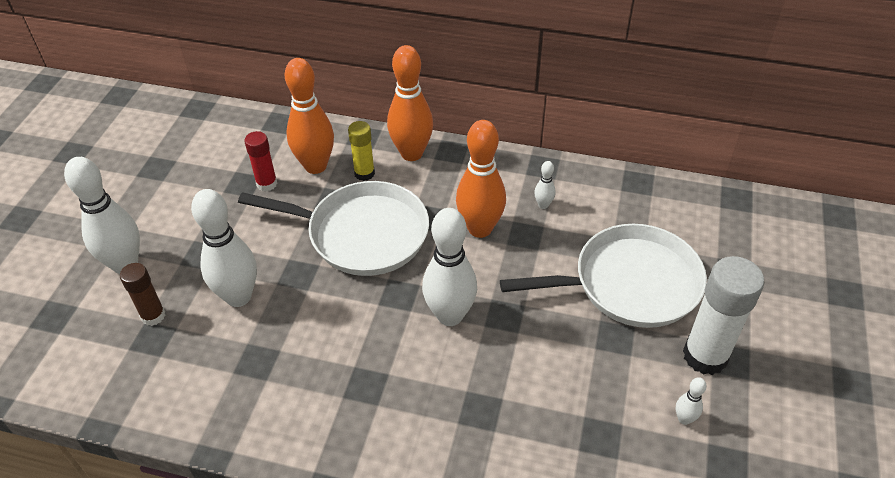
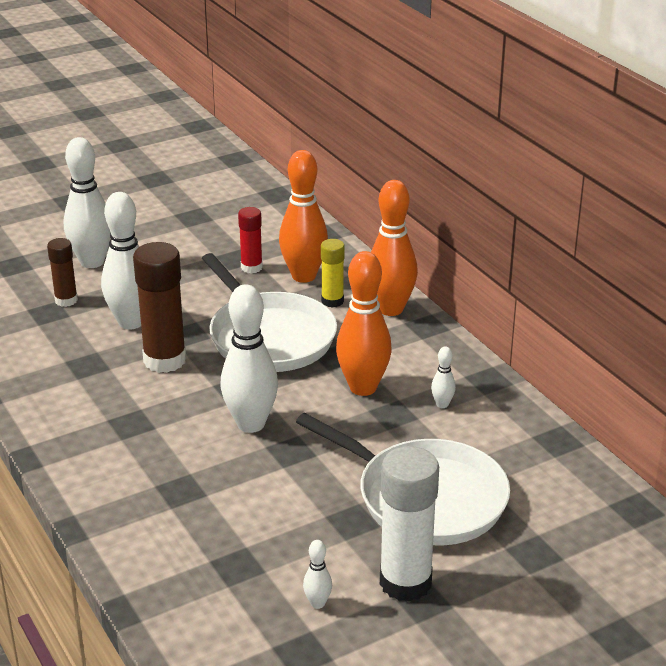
camera: 45 degrees right, 15 degrees down
none -> brown glue stick [133,242,186,373]

